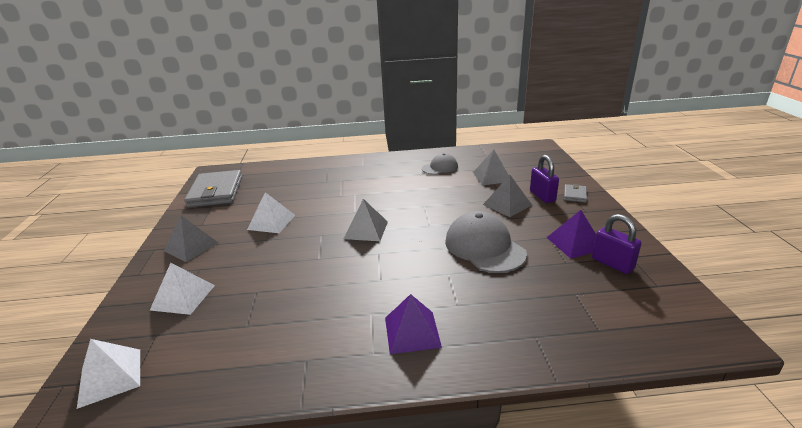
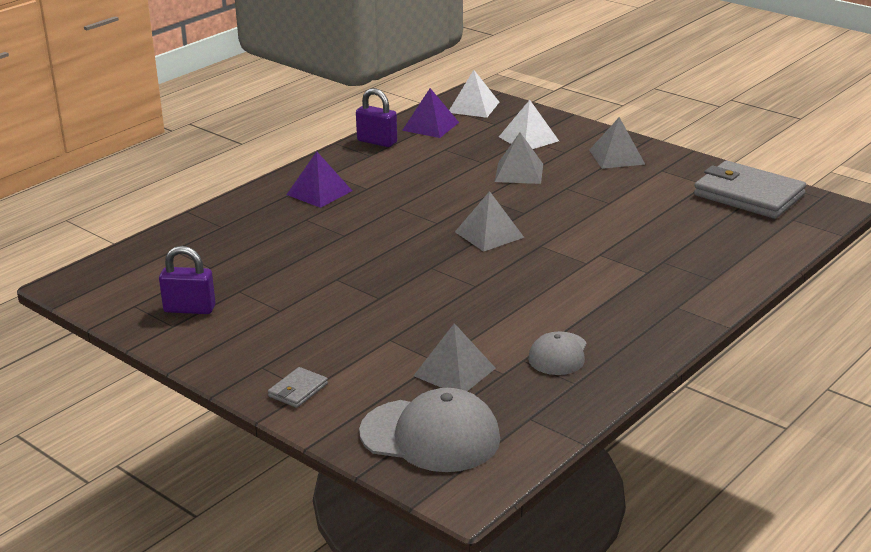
camera: 135 degrees right, 0 degrees up
white pyramid [247,192,295,233] -> none
grey cap [445,211,527,273] -> grey cap moved to [359,388,500,472]
grey pyramid [483,175,532,217] -> grey pyramid moved to [495,133,543,184]
purple padlock [530,155,559,203] -> purple padlock moved to [356,88,397,147]
purple pyramid [546,210,596,259] -> purple pyramid moved to [402,88,459,138]
grey wallet [564,184,587,203] -> grey wallet turned 60 degrees clockwise [268,367,328,408]

